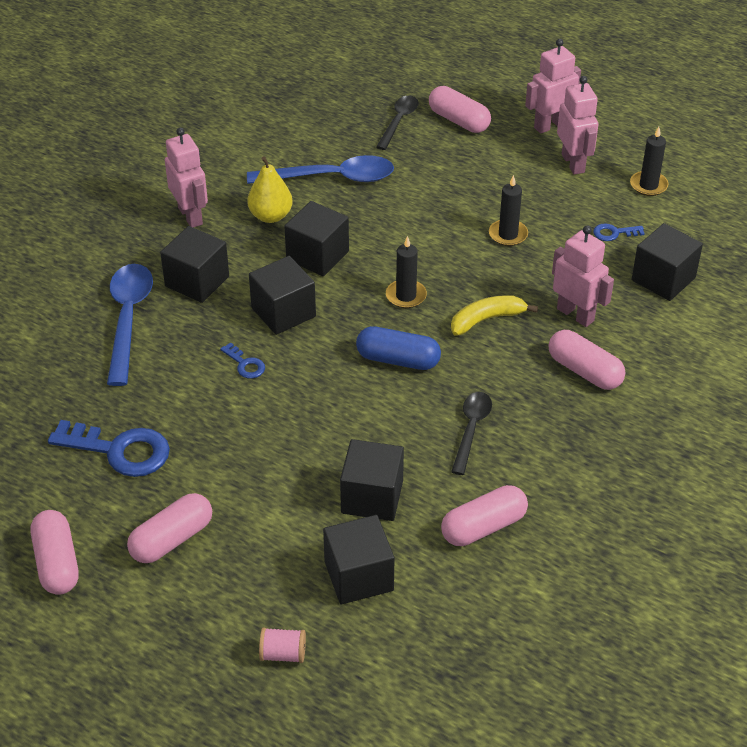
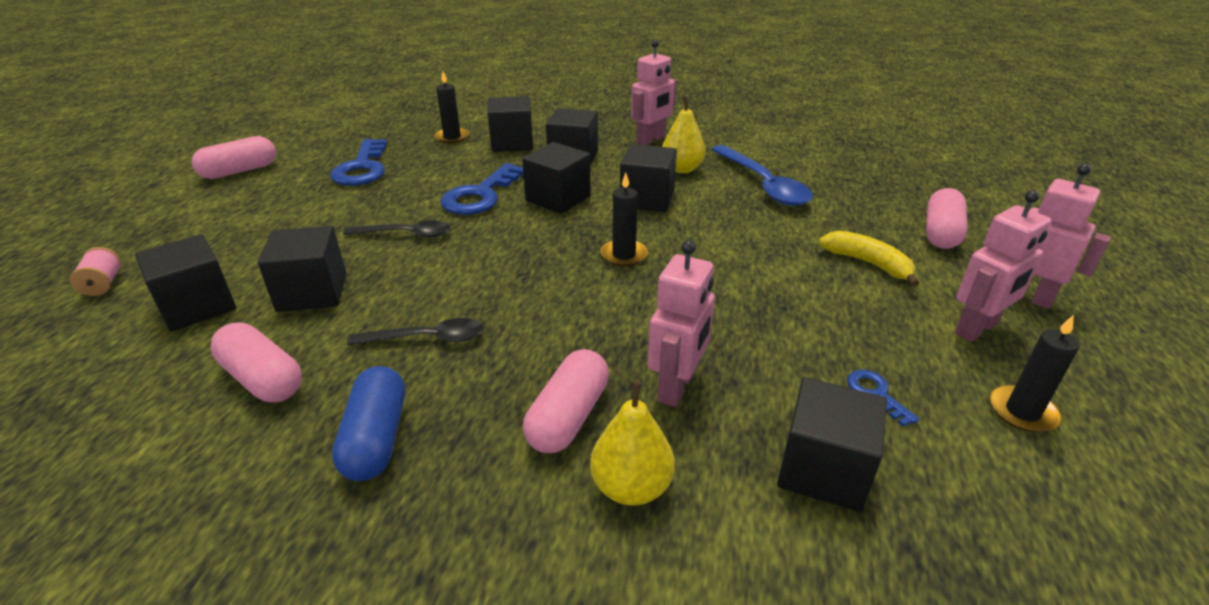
camera: 70 degrees right, 10 degrees down
blue spoon [107,264,153,386] -> black cube [488,96,533,152]
pink capsule [127,493,212,563] -> none
blue key [220,342,265,379] -> blue key [440,163,523,215], size x2.10
blue capsule [356,326,441,370] -> blue capsule moved to [332,366,405,481]
black spoon [376,95,419,150] -> black spoon moved to [343,220,450,237]
yellow banana [451,295,538,336] -> yellow banana moved to [819,231,919,287]
black candle [489,175,528,246] -> black candle moved to [434,72,469,144]
none -> yellow pear [590,381,675,506]

